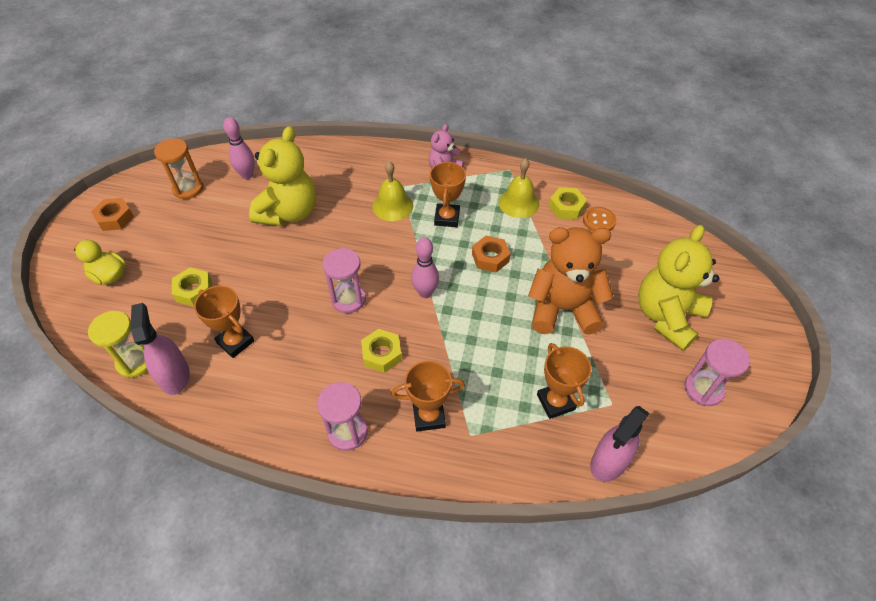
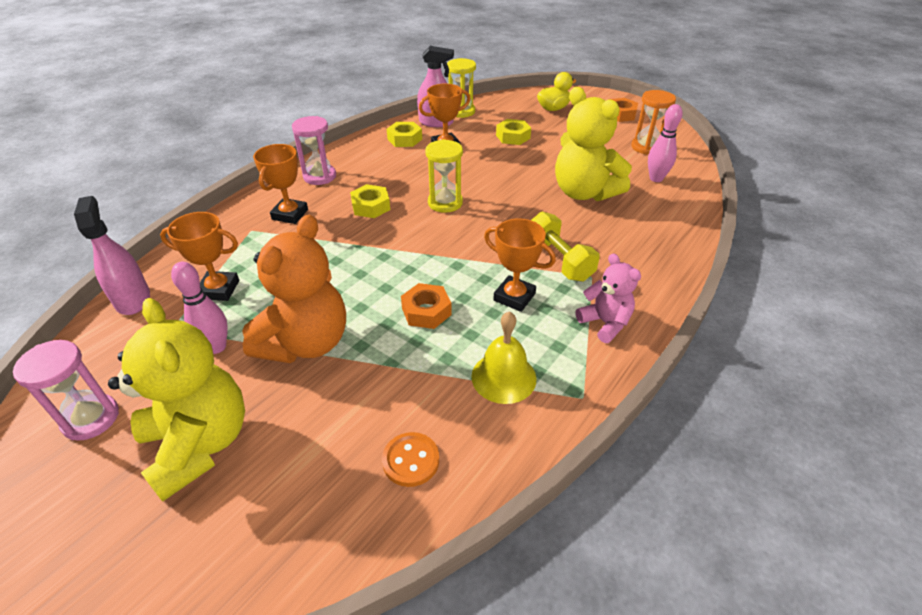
camera: 115 degrees right, 10 degrees down
pink hourglass [323,248,366,313] -> yellow hourglass [425,139,463,213]
yellow bell [372,161,413,221] -> yellow dumbbell [532,212,600,282]
pink bowling pin [411,237,439,298] -> pink bowling pin moved to [171,262,228,354]
yellow nut [549,188,587,219] -> yellow nut moved to [387,122,422,147]

